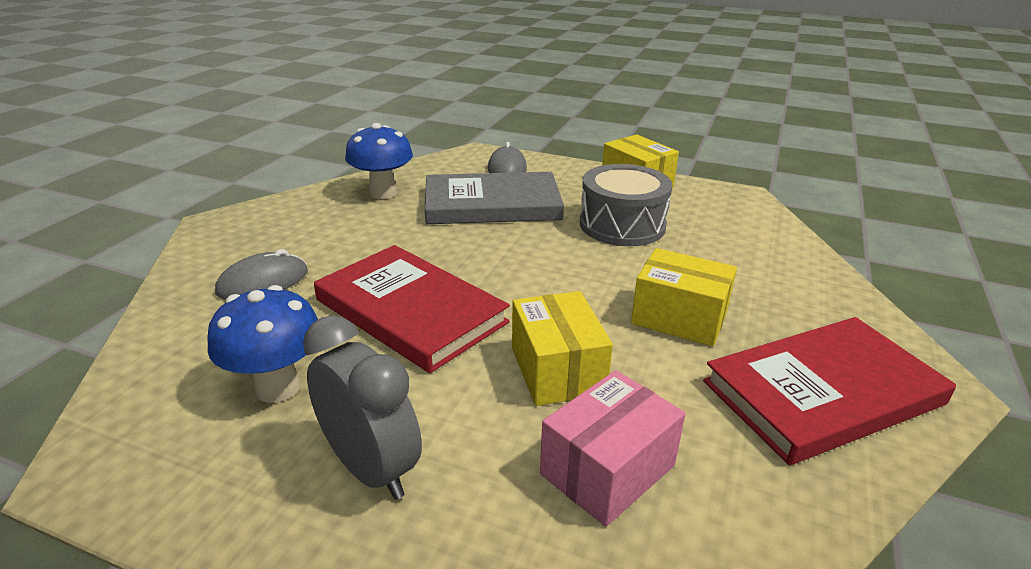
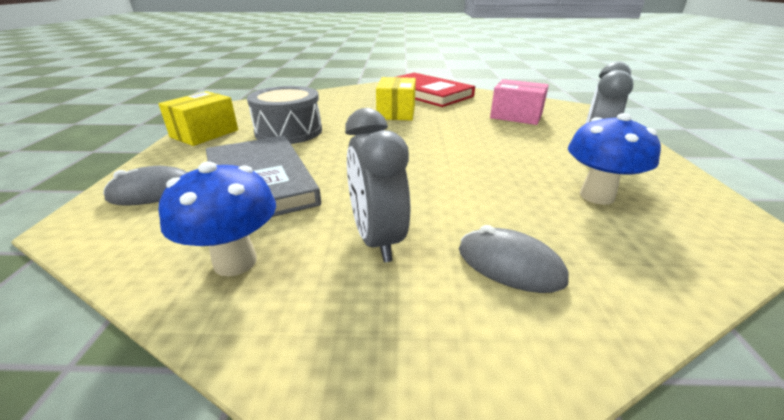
camera: 110 degrees left, 0 degrees up
red book [314,245,510,373] -> none
yellow box [512,291,613,406] -> none
none -> grey clock [345,108,410,262]

